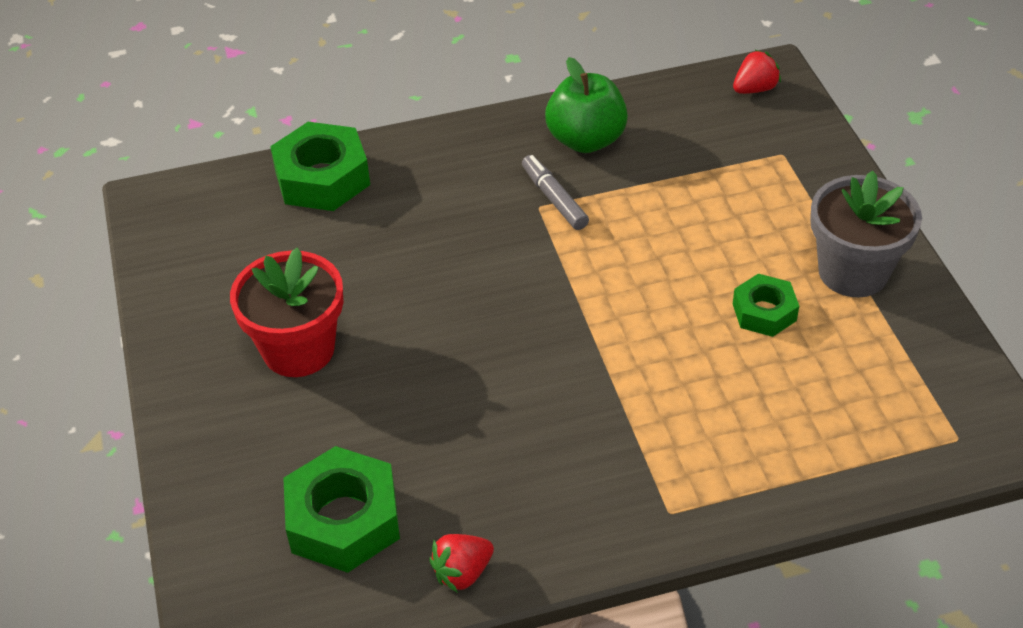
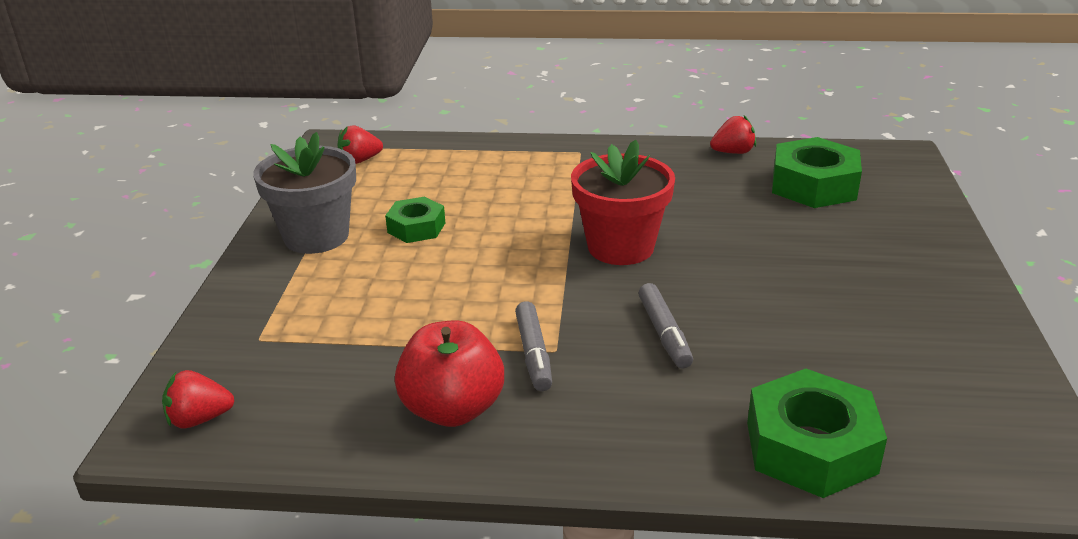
camera: 160 degrees left, 15 degrees down
red flower pot [230,248,343,377] -> red flower pot moved to [571,140,675,265]
green apple [545,57,628,153] -> red apple [395,320,504,427]
none -> red strawberry [337,125,383,164]
none -> grey marker [638,283,693,368]

